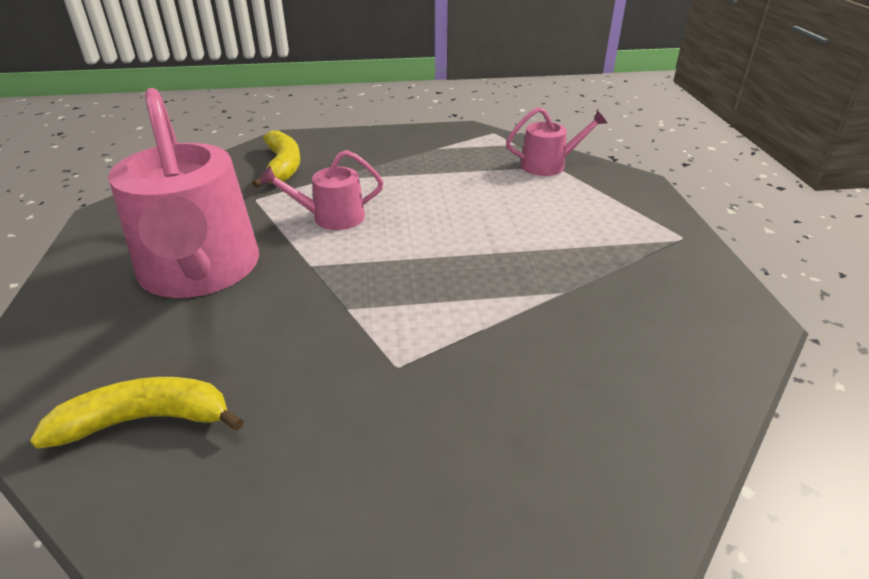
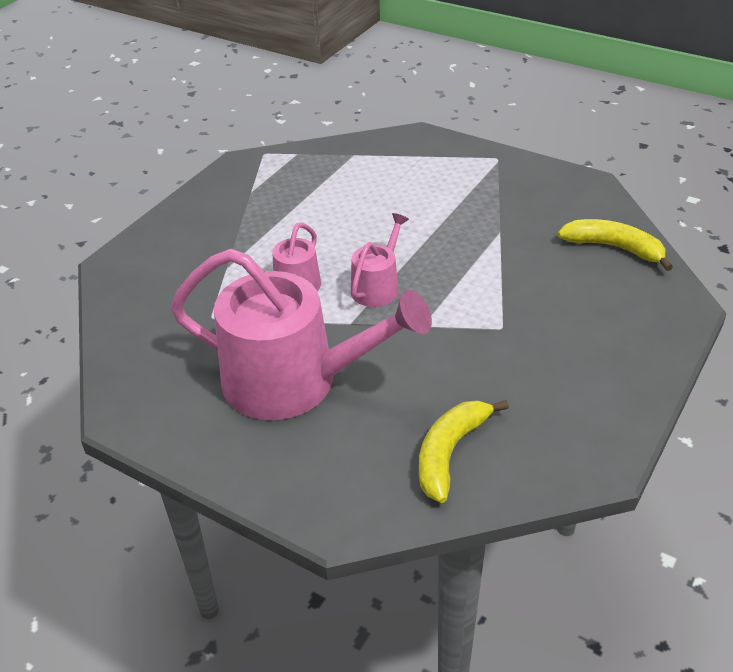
camera: 50 degrees left, 5 degrees up
yellow banana [252,130,300,188] -> yellow banana moved to [558,219,673,271]
pink watering can [506,107,607,176] -> pink watering can moved to [351,213,409,307]

